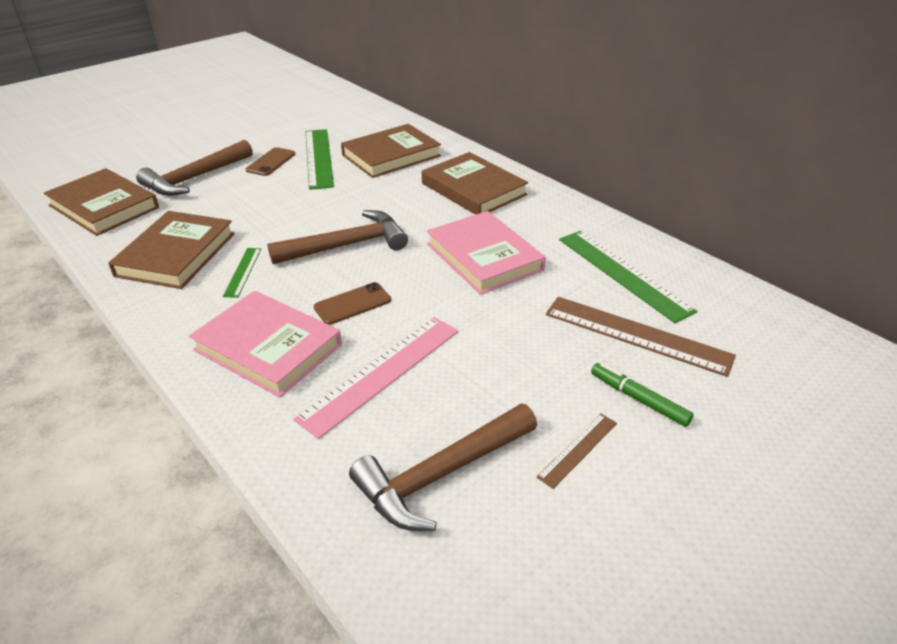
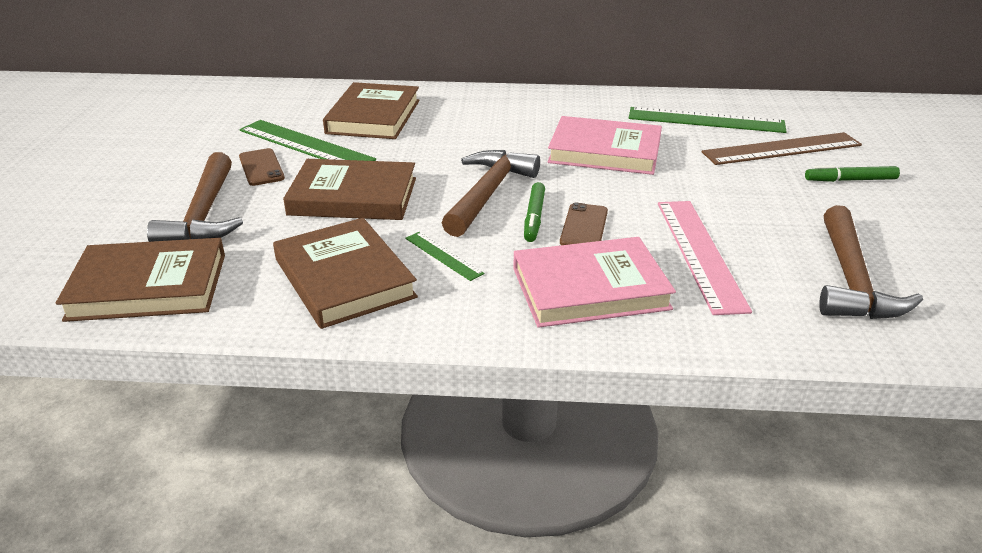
camera: 45 degrees left, 5 degrees down
brown book [422,152,528,215] -> brown book moved to [283,159,416,220]
brown ruler [537,414,617,489] -> none
none -> green marker [524,182,545,242]

